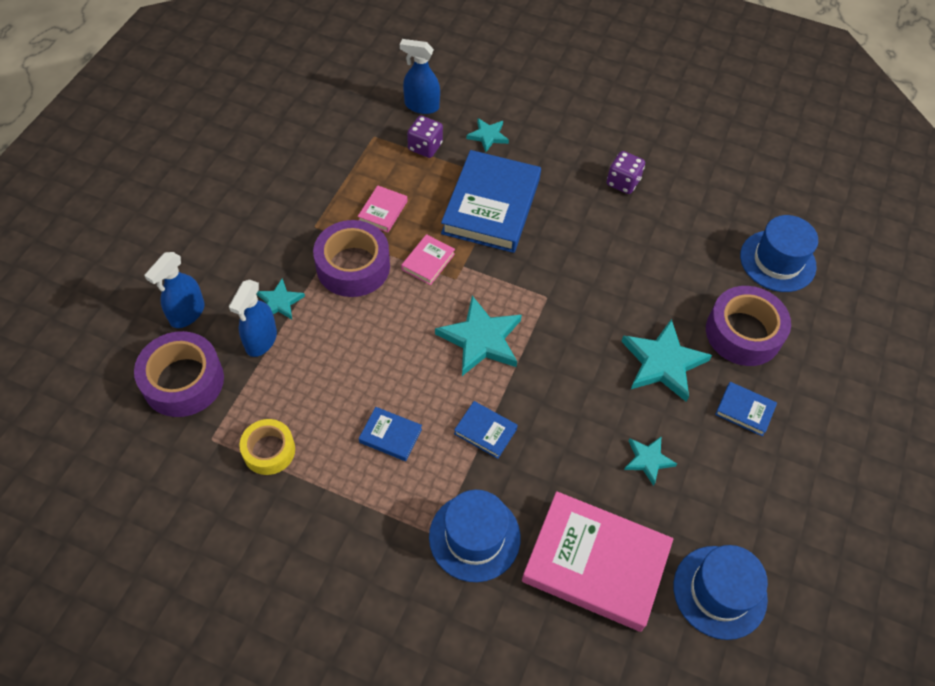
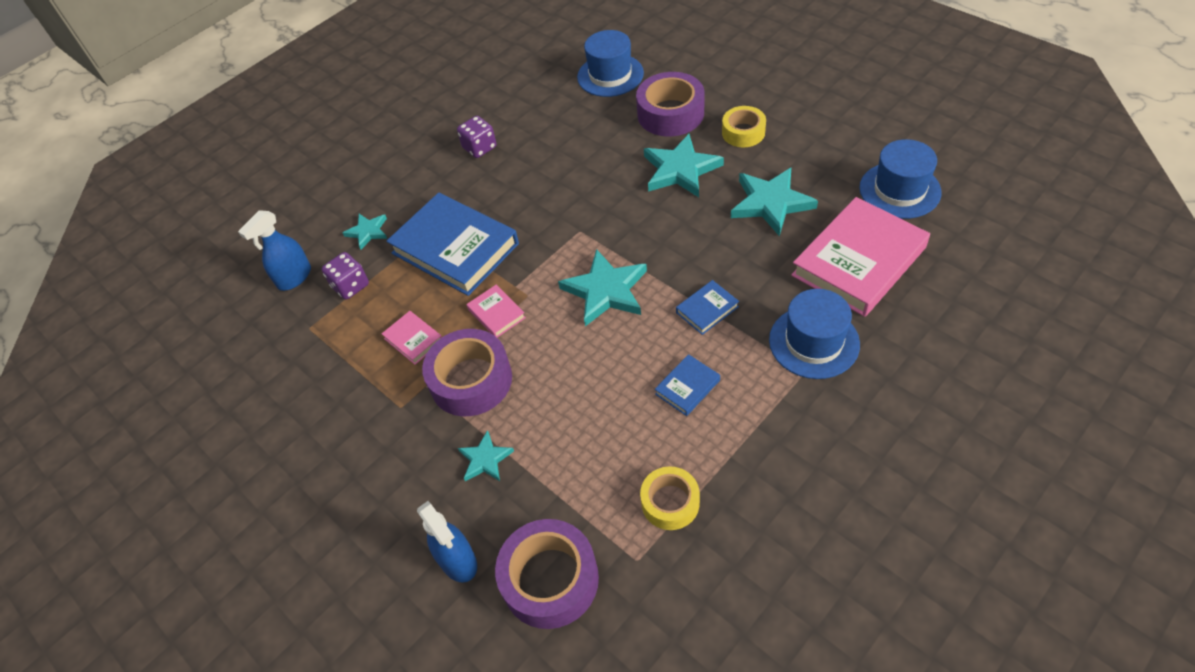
camera: 60 degrees left, 5 degrees down
blue spray bottle [229,280,277,357] -> none
turquoise star [624,437,677,486] -> turquoise star [731,168,818,236], size x1.81
blue book [715,382,777,436] -> yellow tape [722,106,766,147]

